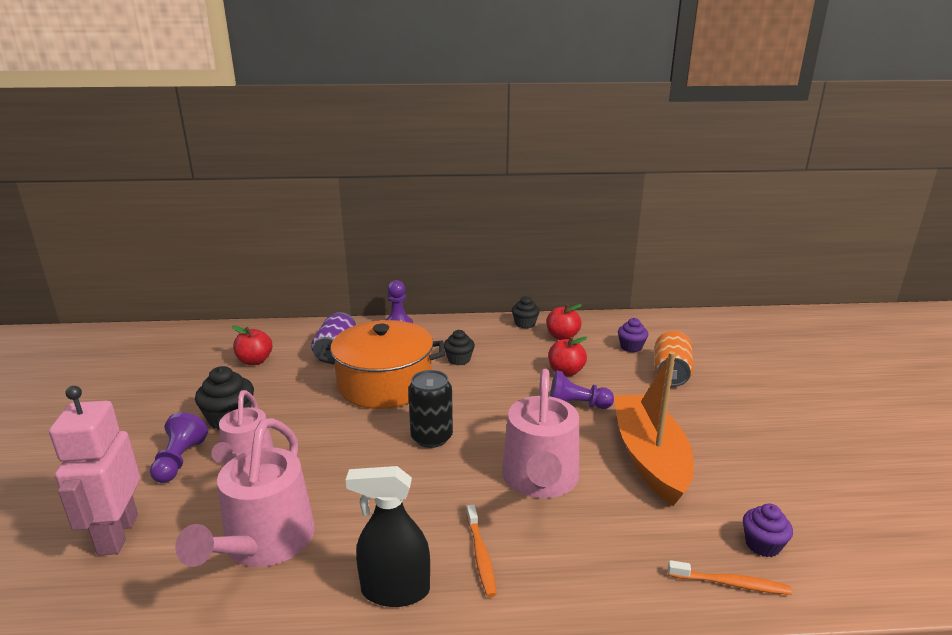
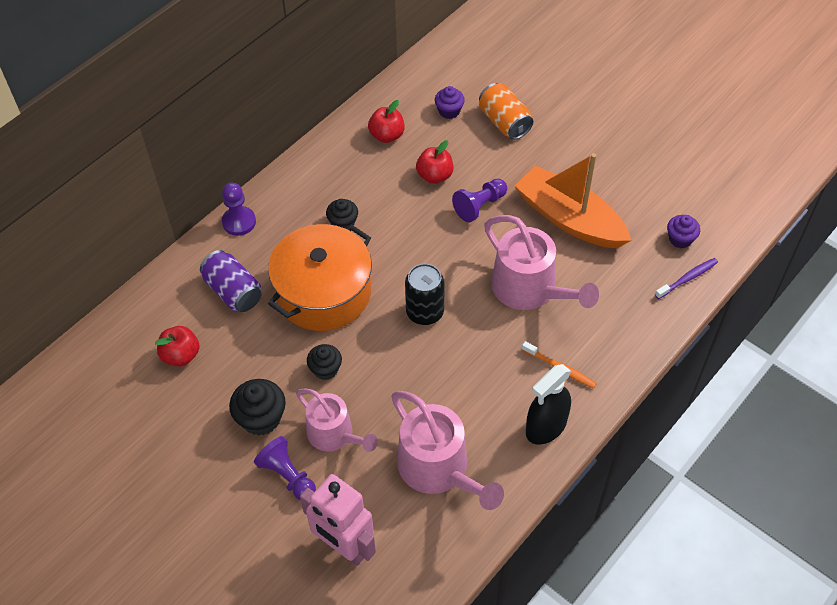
camera: 45 degrees left, 30 degrees up
black cupcake [512,296,540,329] -> black cupcake moved to [307,344,342,380]
orange toothbrush [668,560,792,595] -> purple toothbrush [655,258,718,299]

